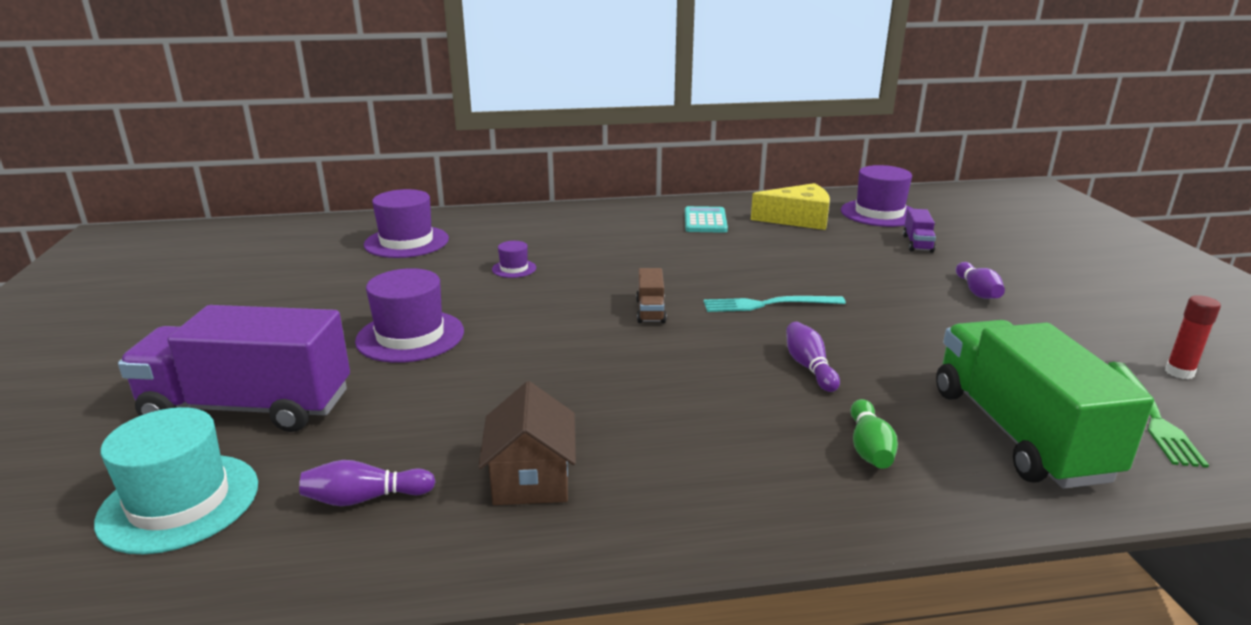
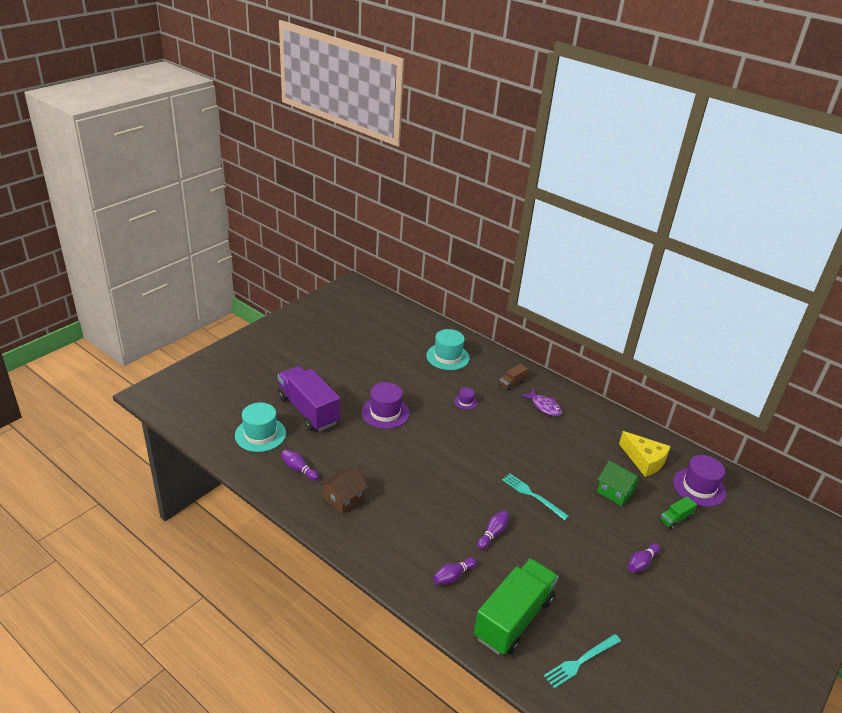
camera: 45 degrees right, 10 degrees up
purple hat [364,189,449,258] -> turquoise hat [426,329,470,370]
brown truck [636,268,667,323] -> brown truck moved to [499,364,528,390]
turquoise calculator [685,206,728,233] -> none
green bowling pin [851,399,898,469] -> purple bowling pin [433,557,477,585]
purple truck [903,208,936,253] -> green truck [660,496,697,529]
green fork [1108,362,1209,468] -> turquoise fork [544,634,621,688]
red glue stick [1165,295,1221,379] -> none
none -> purple fish [521,388,562,416]
none -> green house [597,460,642,506]

